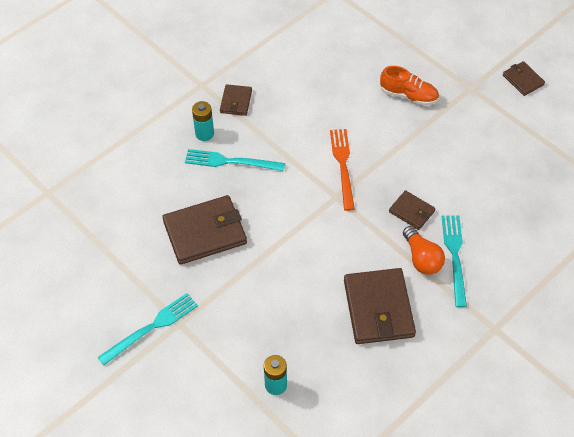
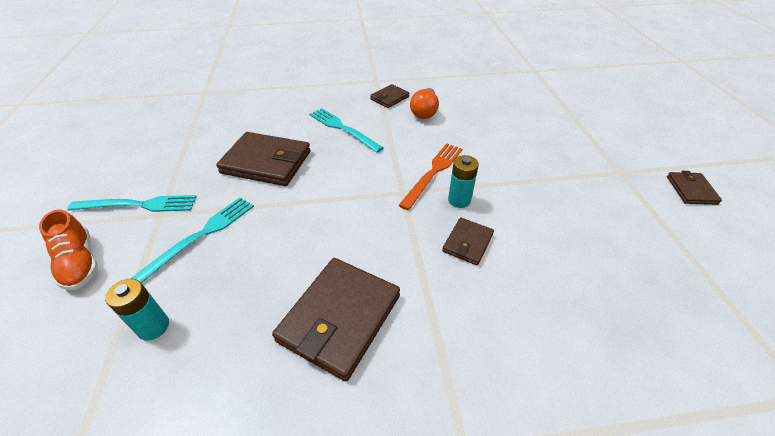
camera: 35 degrees right, 10 degrees down
turquoise battery [192,101,214,141] -> turquoise battery moved to [448,155,479,208]
orange shoe [380,66,439,106] -> orange shoe moved to [39,209,98,290]
brown wallet [389,190,435,230] -> brown wallet turned 45 degrees clockwise [442,217,494,265]
orange light bulb [403,226,445,275] -> orange light bulb moved to [410,88,439,119]
turquoise fork [442,215,467,307] -> turquoise fork moved to [131,197,254,283]

